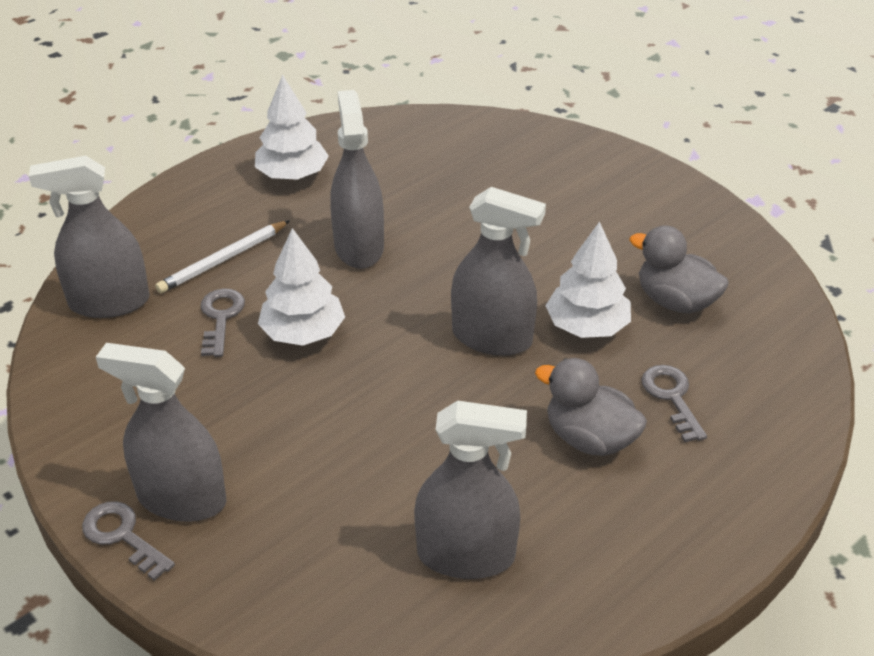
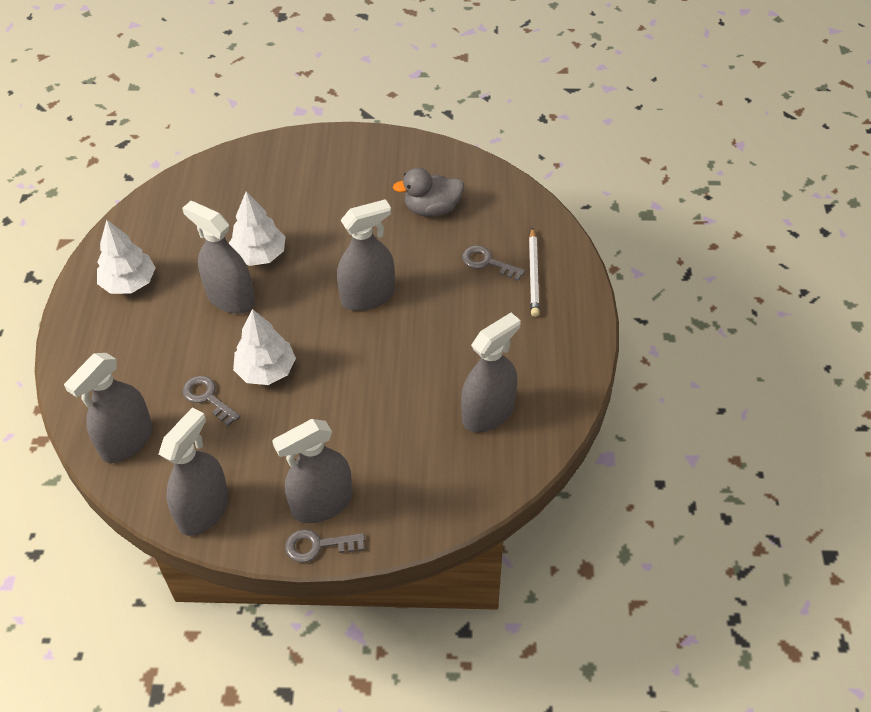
camera: 45 degrees left, 10 degrees up
white pencil [155,220,290,293] -> white pencil moved to [529,227,540,317]
grey duck [535,358,647,456] -> none
white tree [545,221,631,338] -> white tree moved to [229,191,286,266]
none -> grey spray bottle [159,408,229,536]

